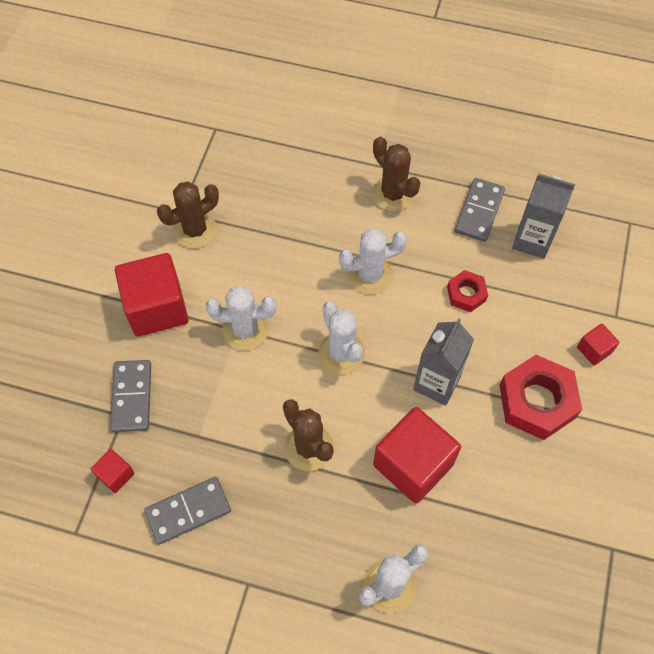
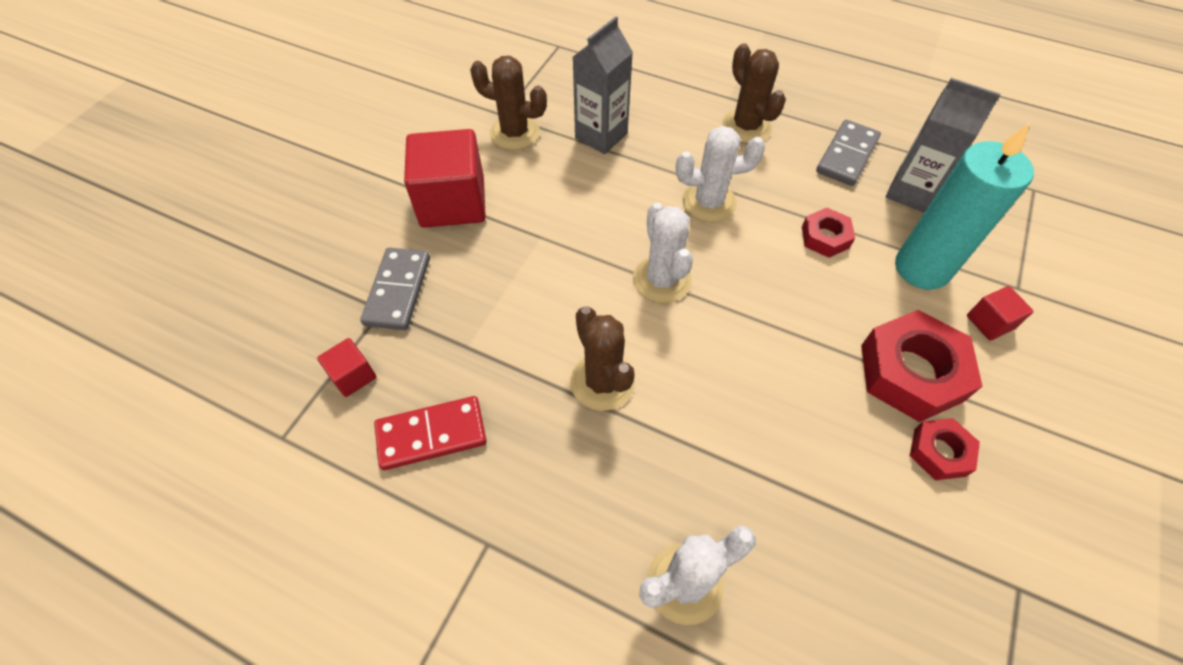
camera: 10 degrees right, 5 degrees down
grey domino [144,477,231,544] -> red domino [374,396,487,470]
brown cactus [157,181,219,249] -> brown cactus turned 45 degrees clockwise [470,56,547,150]
white cactus [206,285,276,351] -> none
red cube [373,407,461,503] -> none
grey carton [413,318,474,406] -> grey carton moved to [573,16,633,154]
none -> turquoise candle [895,123,1034,290]
none -> red nut [910,418,980,480]

